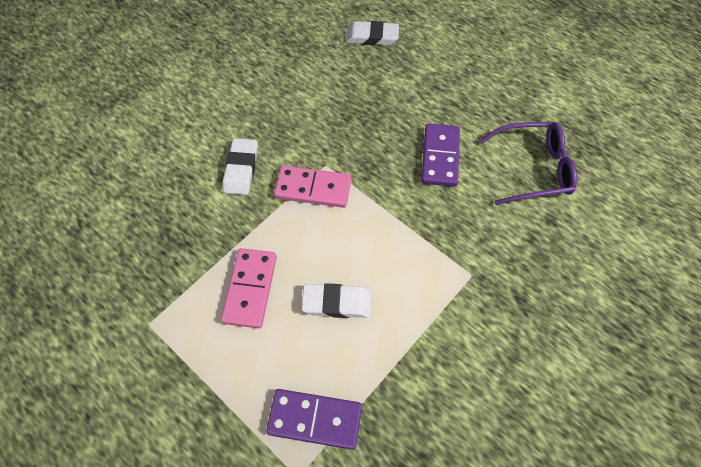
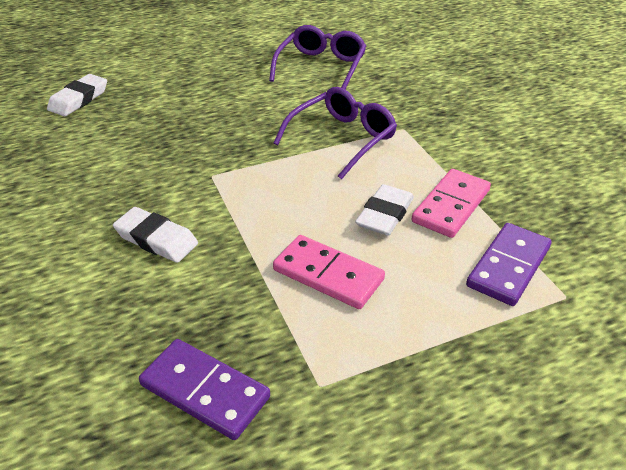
camera: 65 degrees left, 20 degrees down
pink domino [274,165,351,208] -> pink domino moved to [411,169,491,238]
purple domino [421,123,460,187] -> purple domino moved to [139,339,270,440]
none -> purple glasses [274,87,397,180]

